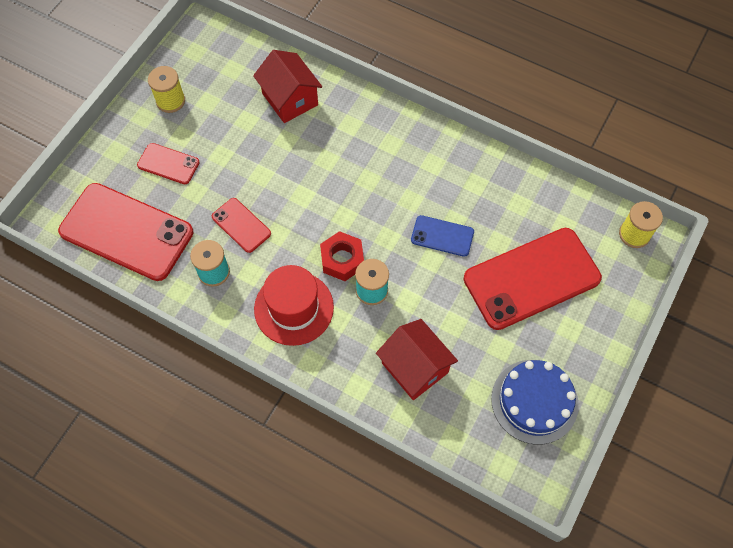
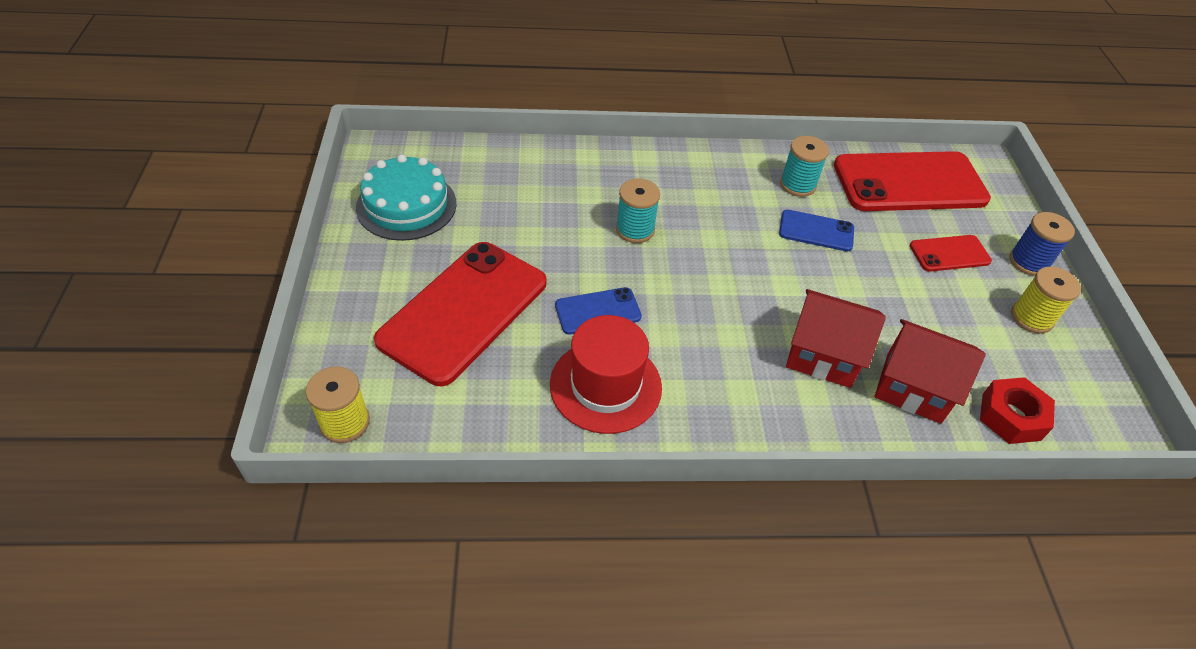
camera: 145 degrees right, 15 degrees down
red phone [212,198,271,253] -> blue phone [779,210,854,251]
red hat [254,265,334,346] -> red hat moved to [550,315,662,434]
red nut [320,231,364,281] -> red nut moved to [980,377,1055,444]
red house [376,319,458,400] -> red house moved to [786,289,886,388]
blue cake [491,360,579,444] -> turquoise cake [356,154,456,241]
none -> blue spool [1009,212,1075,276]

